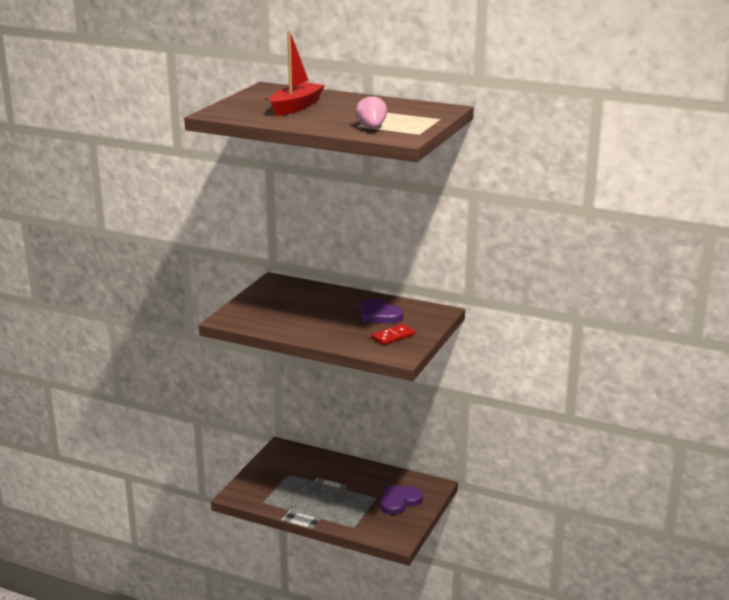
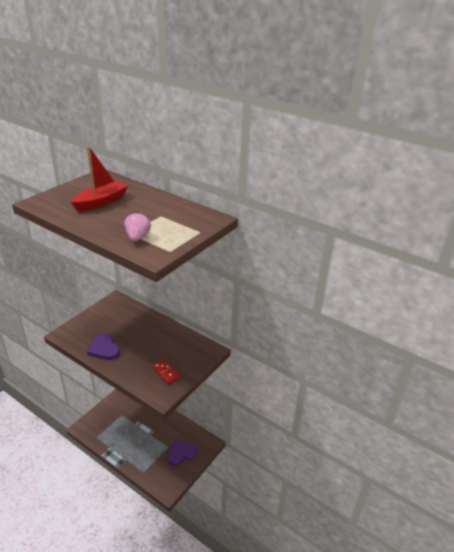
camera: 10 degrees right, 10 degrees up
purple heart [360,298,403,323] -> purple heart moved to [87,333,120,360]
red domino [372,324,415,345] -> red domino turned 75 degrees clockwise [153,359,181,384]

